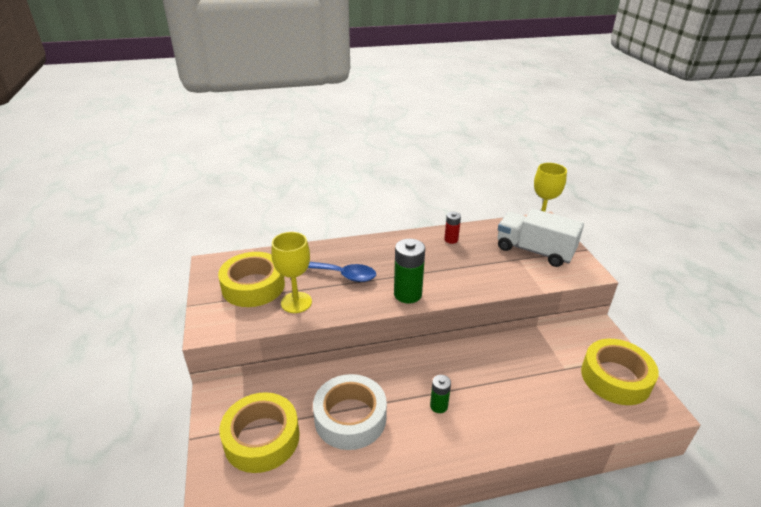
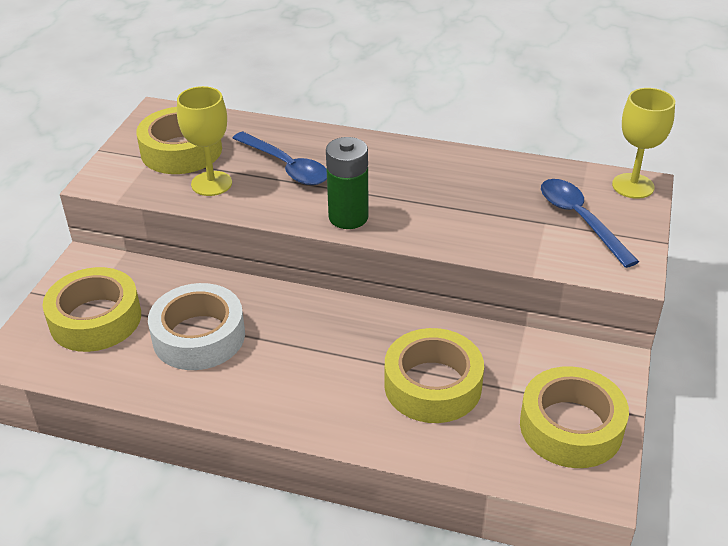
camera: 30 degrees right, 5 degrees up
green battery [430,375,451,413] -> none
red battery [444,212,461,244] -> none
white truck [497,208,584,267] -> blue spoon [541,179,639,268]
none -> yellow tape [384,328,484,423]

